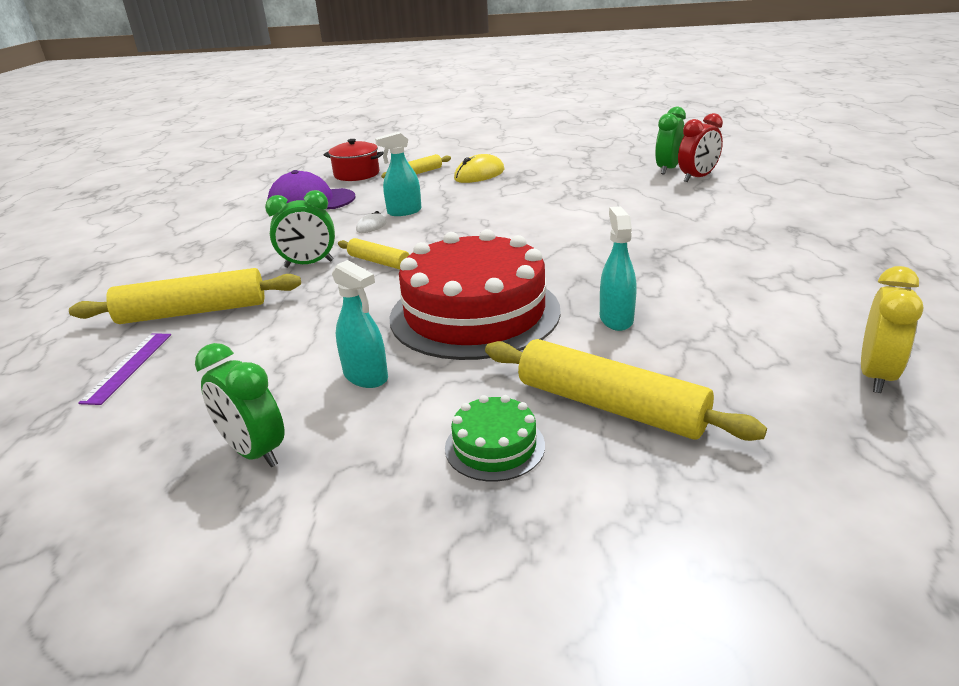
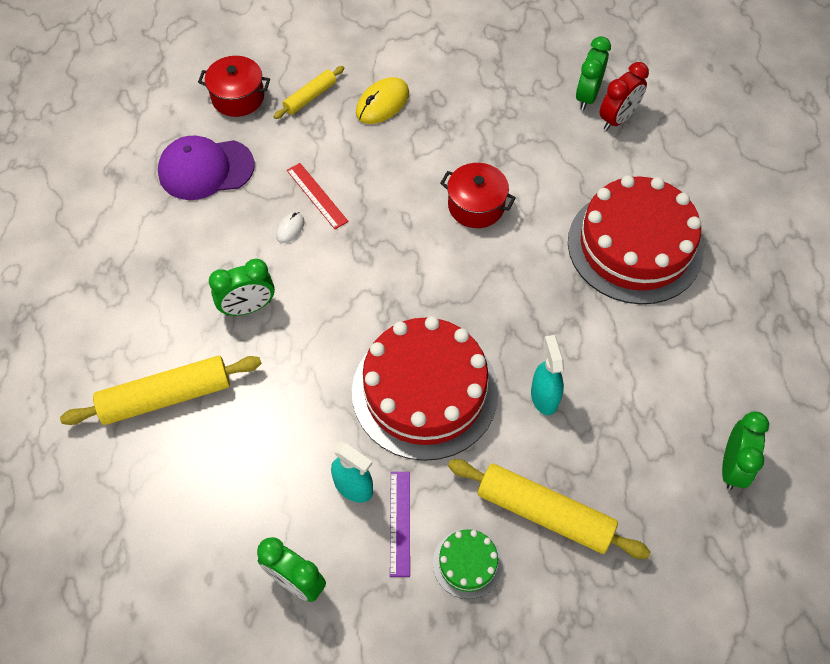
camera: 10 degrees left, 30 degrees up
purple ruler [78,333,171,405] -> purple ruler moved to [390,472,410,577]
yellow rolling pin [338,238,410,269] -> none
turquoise spray bottle [375,132,422,216] -> red ruler [287,163,349,229]
yellow clock [861,266,923,393] -> green clock [722,411,769,490]
none -> red pot [440,163,516,228]
none -> red cake [568,175,703,304]

